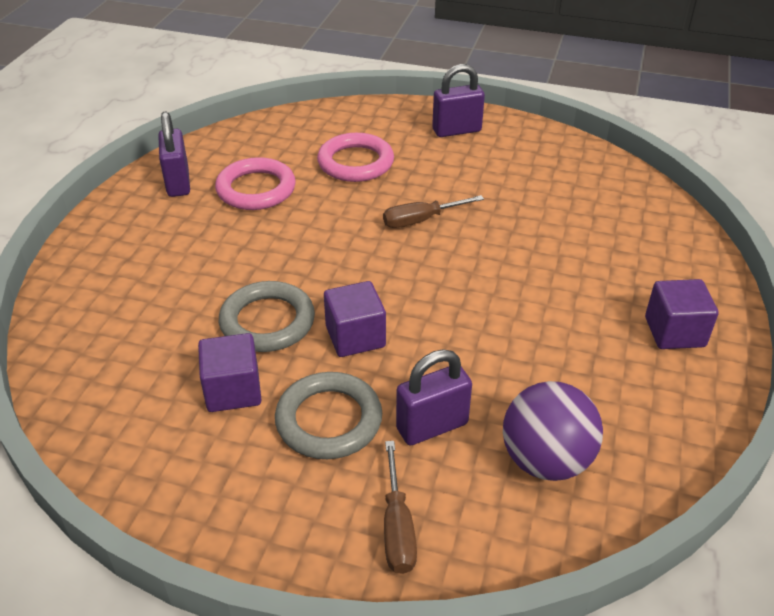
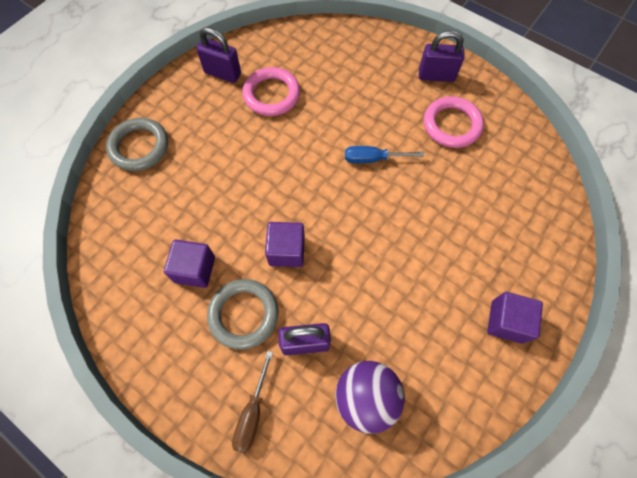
camera: 20 degrees right, 25 degrees up
purple padlock [158,112,190,197] -> purple padlock turned 75 degrees counterclockwise [196,27,241,83]
grey ring [219,281,315,352] -> grey ring moved to [106,118,168,171]
pink ring [317,133,394,182] -> pink ring moved to [424,96,484,148]
brown screwdriver [383,195,484,228] -> blue screwdriver [345,146,424,163]

